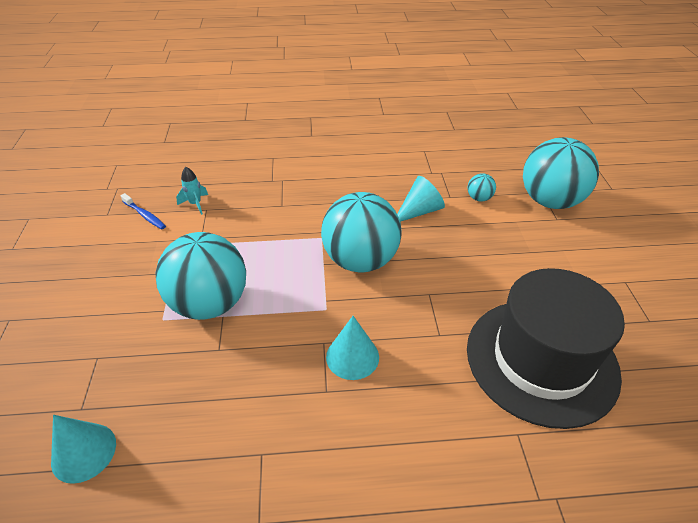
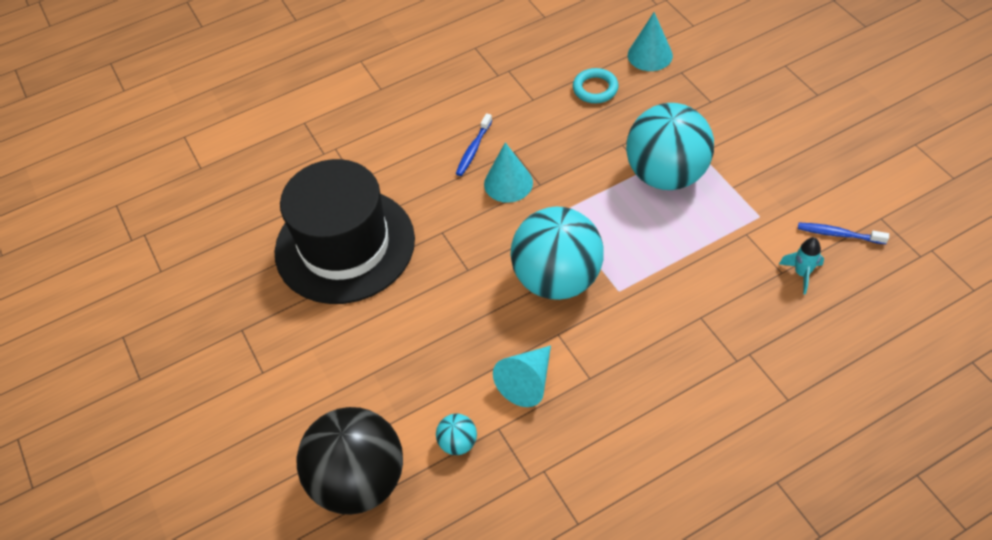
camera: 160 degrees right, 10 degrees up
turquoise ball [523,137,599,209] -> black ball [297,407,403,515]
none -> blue toothbrush [456,113,492,176]
none -> turquoise ring [573,68,619,103]

